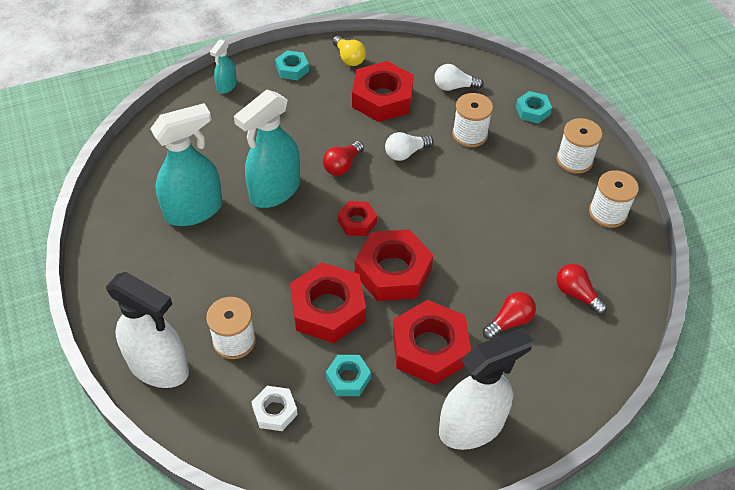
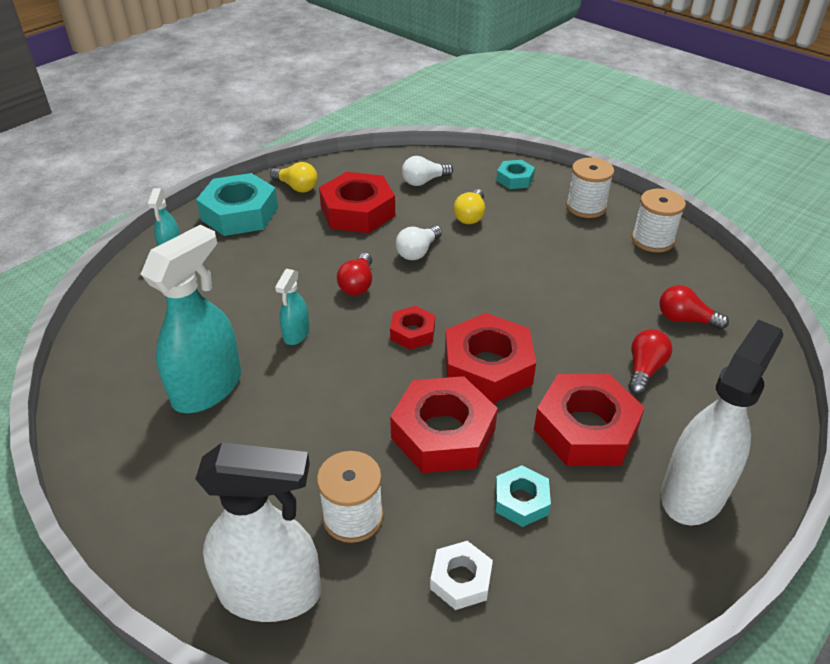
camera: 25 degrees left, 10 degrees down
turquoise spray bottle [234,90,300,208] -> turquoise spray bottle [275,269,309,345], size x0.49
turquoise nut [275,50,309,80] -> turquoise nut [196,173,278,236], size x1.90
white spool [452,93,493,147] -> yellow light bulb [453,189,485,224]

